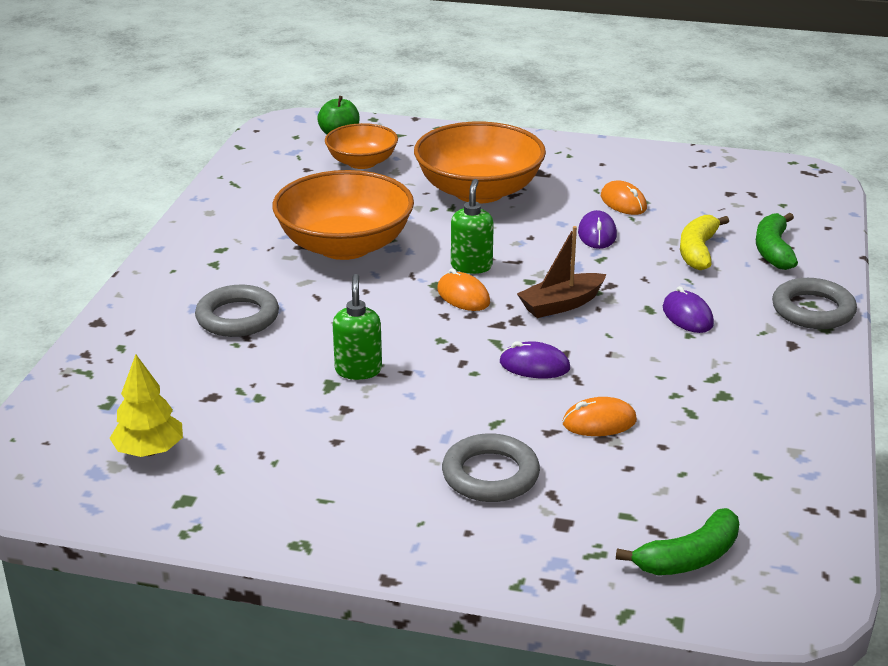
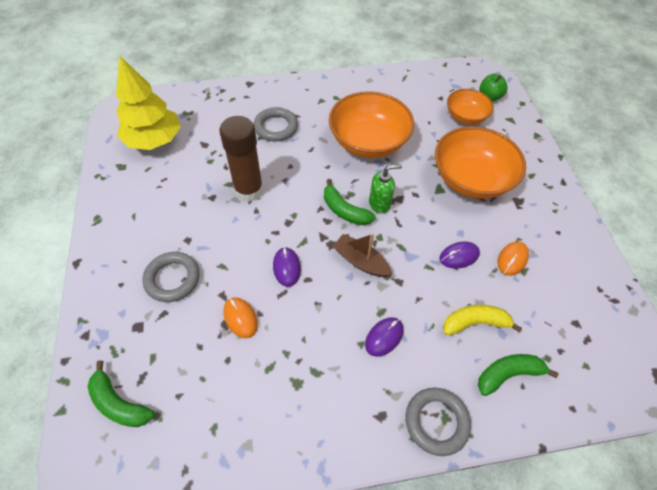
camera: 65 degrees right, 25 degrees up
yellow tree [109,354,183,457] -> yellow tree [116,55,181,150], size x1.74
green soap dispenser [333,274,382,380] -> brown glue stick [219,116,264,202]
orange mouse [437,268,490,311] -> green banana [324,179,376,225]

